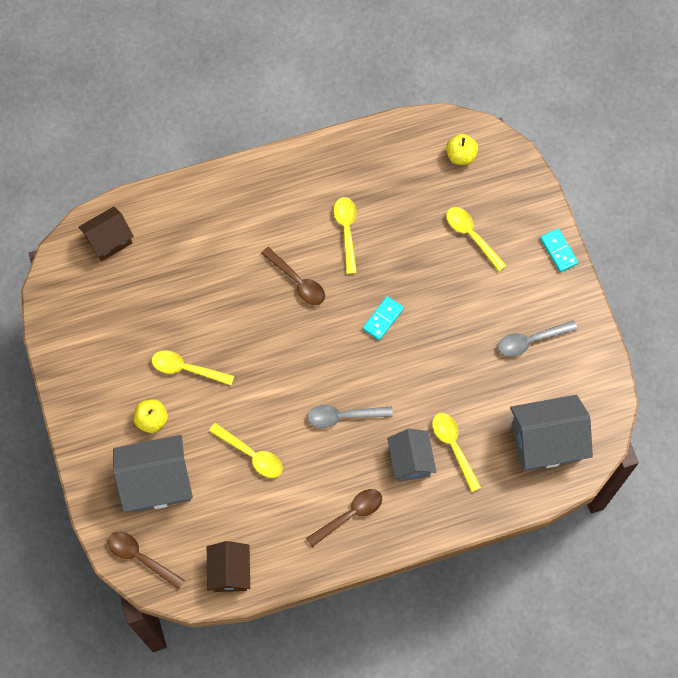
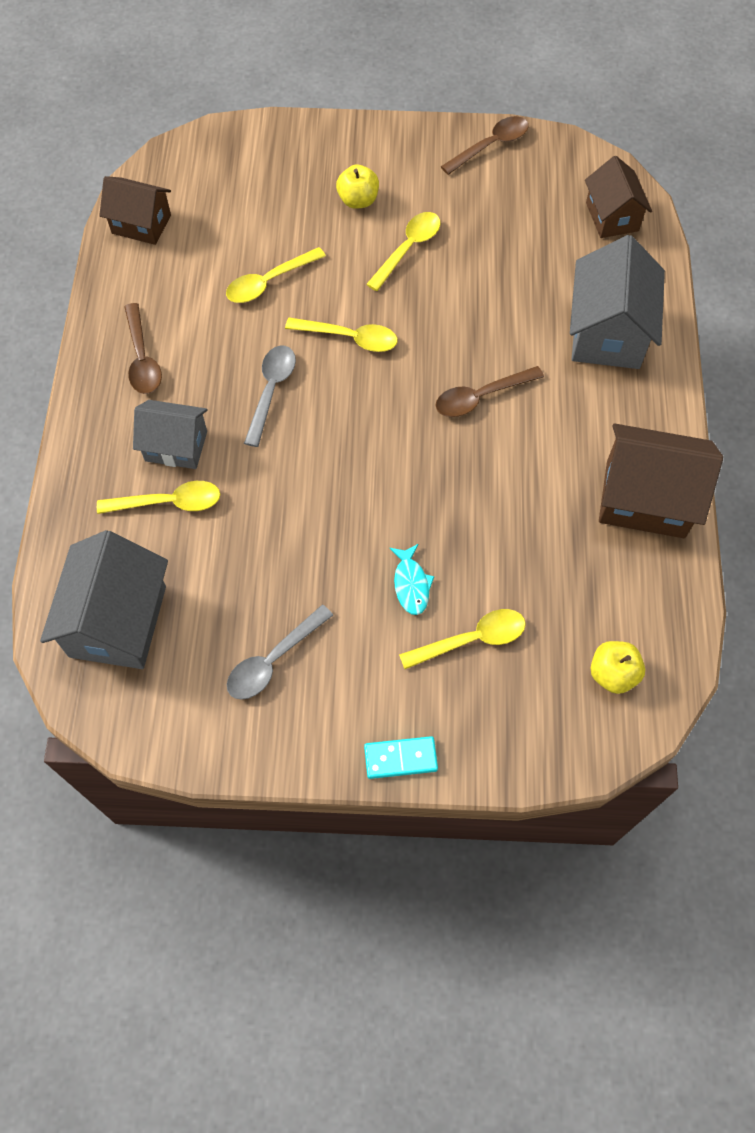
camera: 110 degrees right, 5 degrees down
brown spoon [108,532,185,590] -> brown spoon moved to [441,116,529,175]
grey house [113,435,193,513] -> grey house moved to [570,235,665,369]
yellow spoon [334,197,357,274] -> yellow spoon moved to [285,318,398,352]
turquoise domino [363,296,404,340] -> none
grey spoon [498,320,578,357] -> grey spoon turned 135 degrees counterclockwise [227,605,333,700]
none -> turquoise fish [390,544,434,615]
none -> brown house [599,424,723,538]

